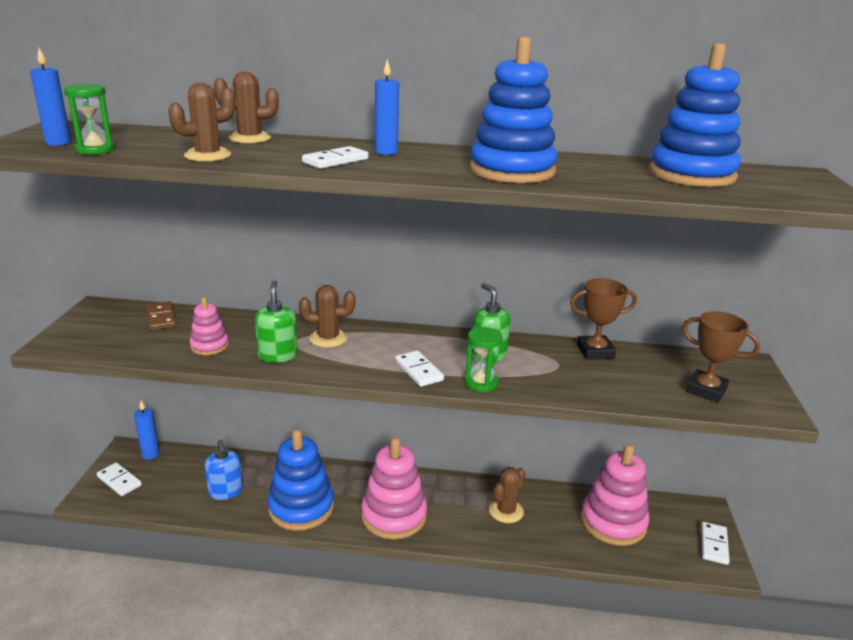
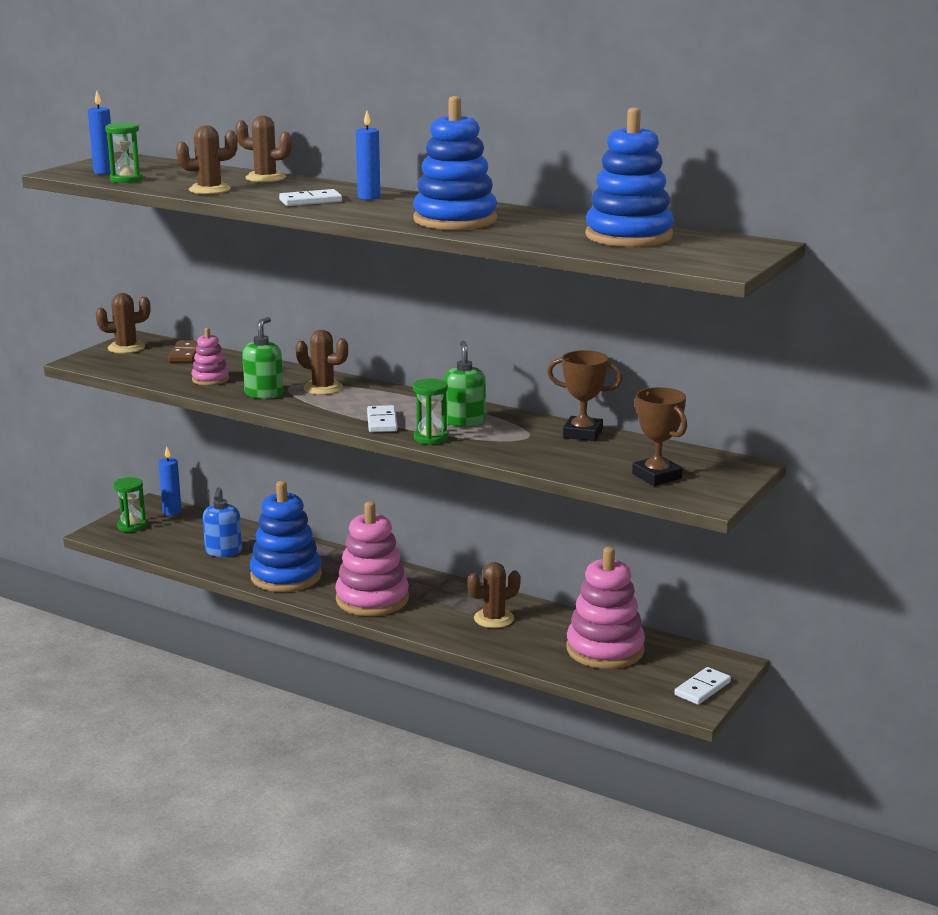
camera: 25 degrees right, 5 degrees down
white domino [97,462,142,496] -> green hourglass [113,477,146,532]
none -> brown cactus [96,293,150,354]

